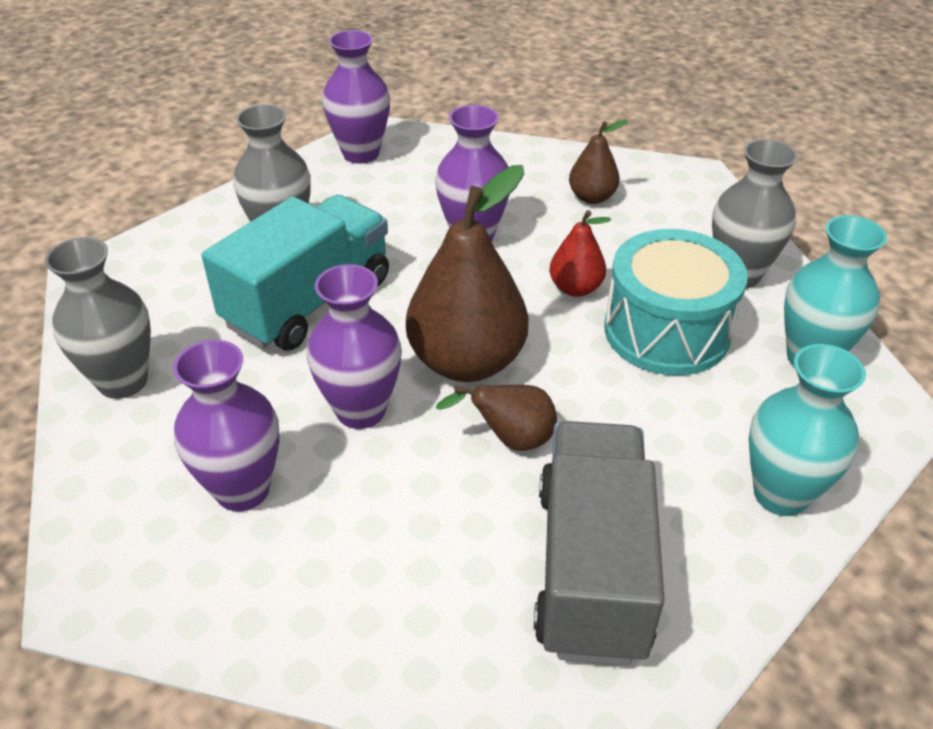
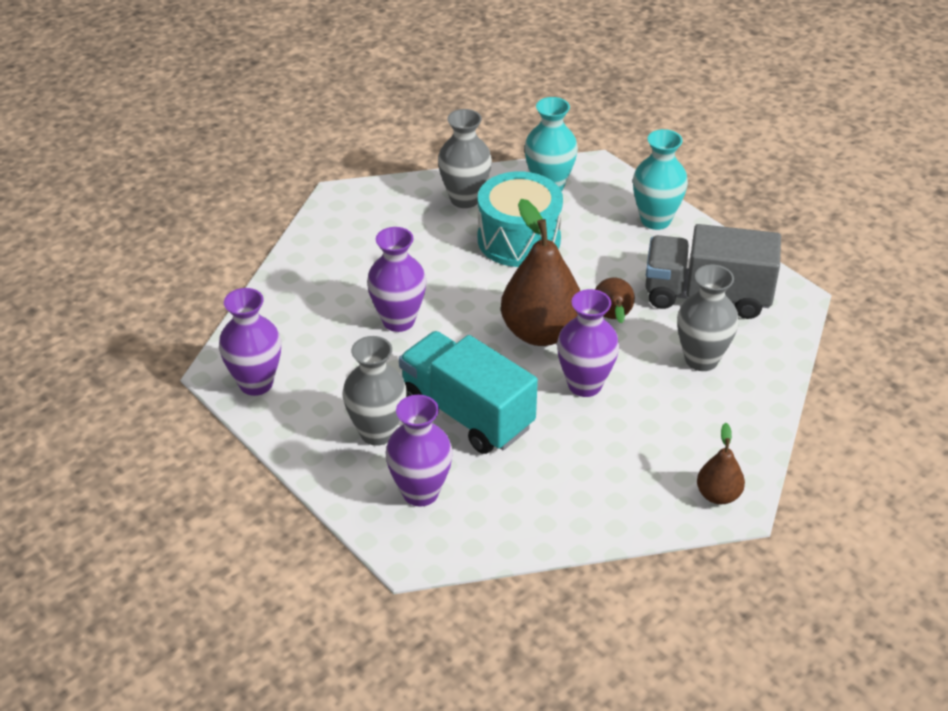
camera: 85 degrees left, 0 degrees up
grey vase [45,237,151,399] -> grey vase moved to [677,265,739,371]
purple vase [173,340,280,511] -> purple vase moved to [385,395,453,507]
red pear [549,210,611,297] -> none
brown pear [569,120,628,204] -> brown pear moved to [697,423,745,505]

